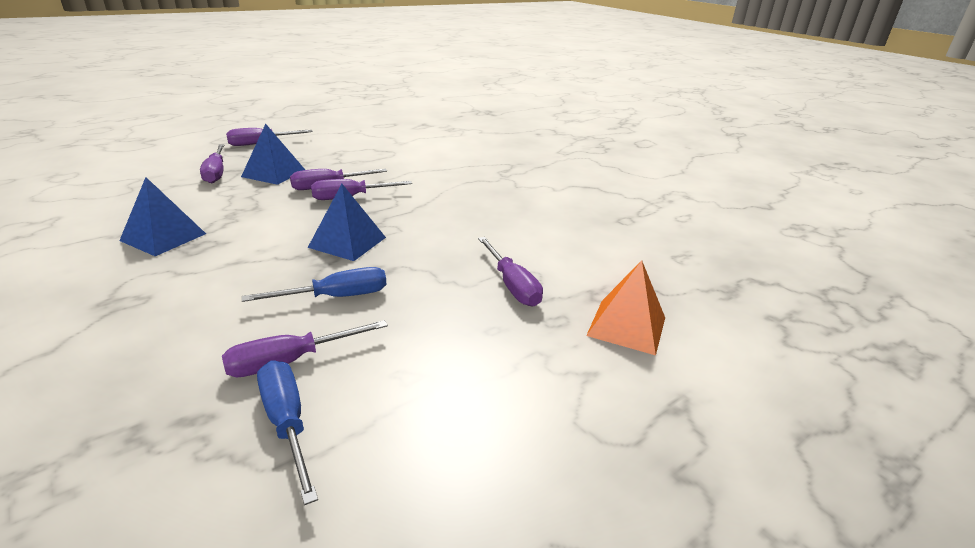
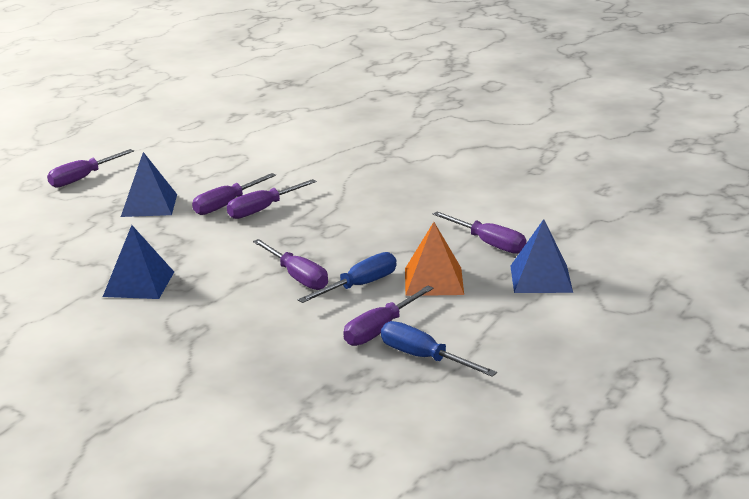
camera: 20 degrees left, 5 degrees down
purple screwdriver [200,144,225,183] -> purple screwdriver moved to [253,239,328,290]
blue pyramid [308,184,386,261] -> blue pyramid moved to [510,219,573,293]
orange pyramid [586,260,665,355] -> orange pyramid moved to [405,222,464,296]

